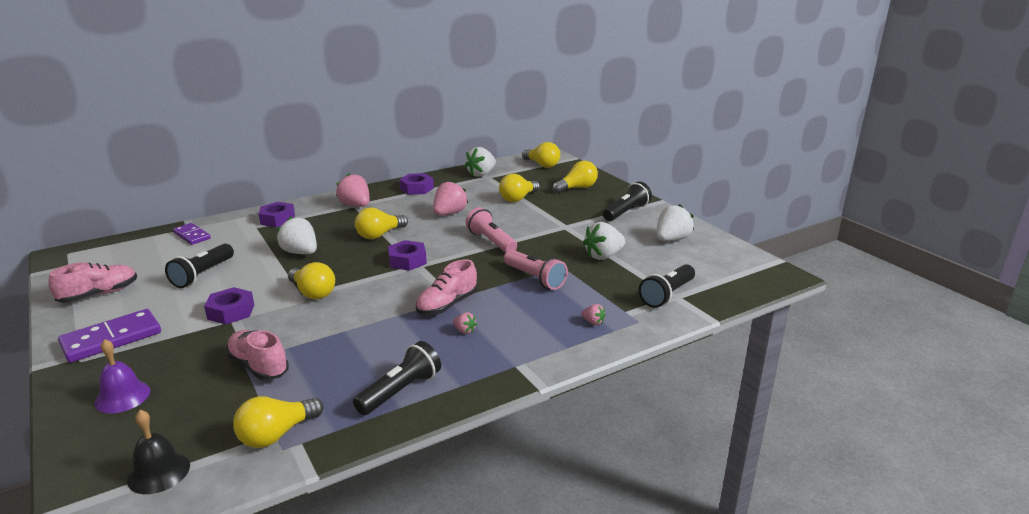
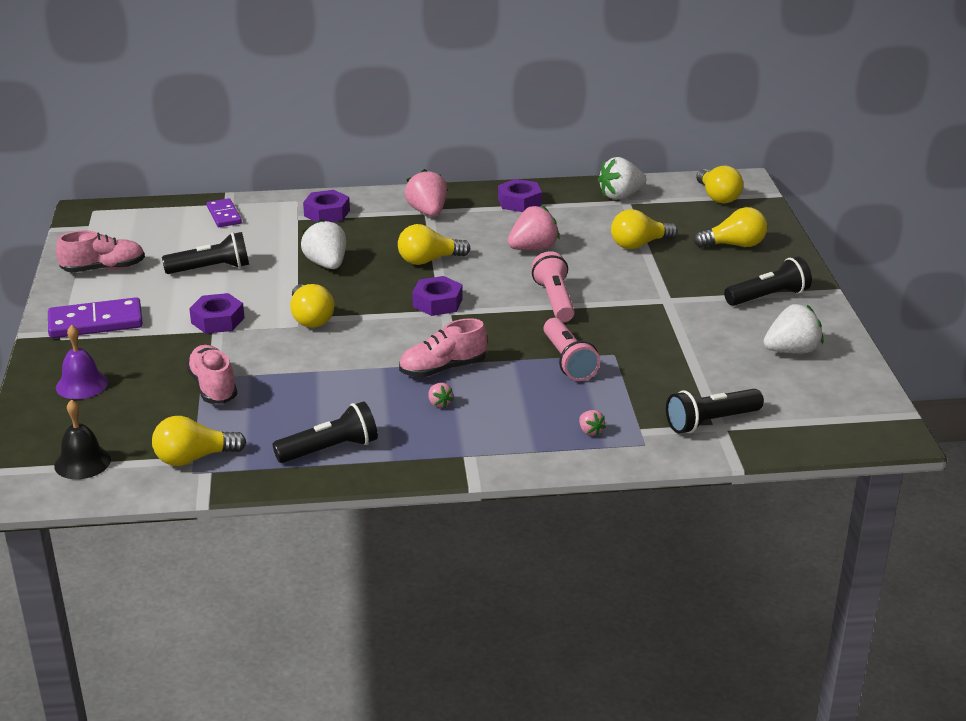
camera: 25 degrees right, 5 degrees up
black flashlight [165,244,234,288] -> black flashlight turned 150 degrees counterclockwise [162,232,249,274]
white strawberry [583,222,625,260] -> none

